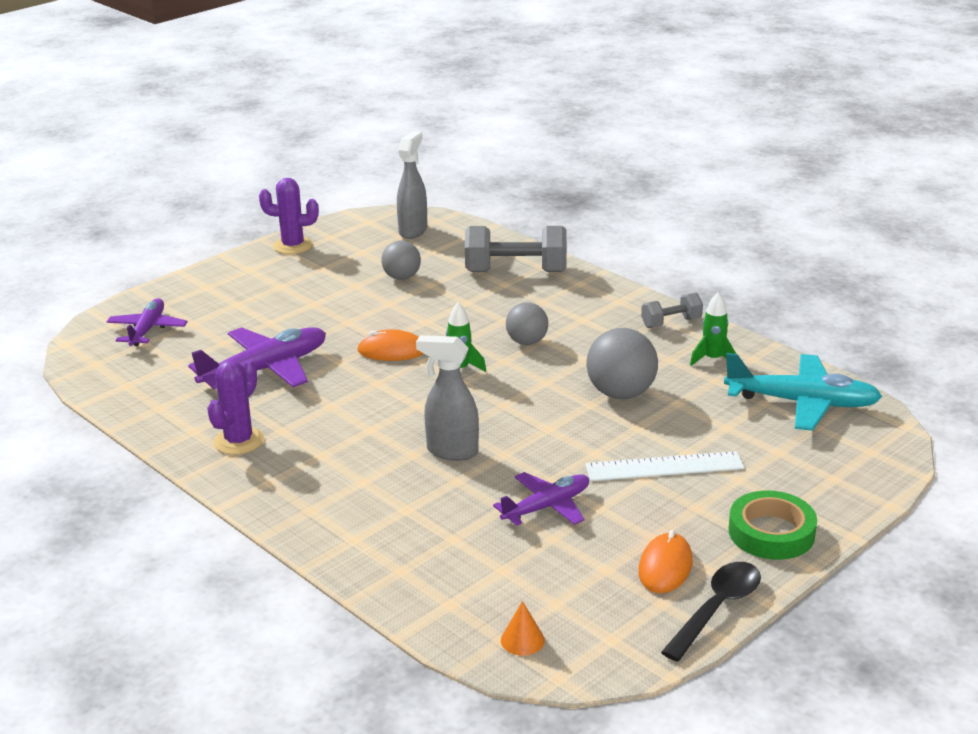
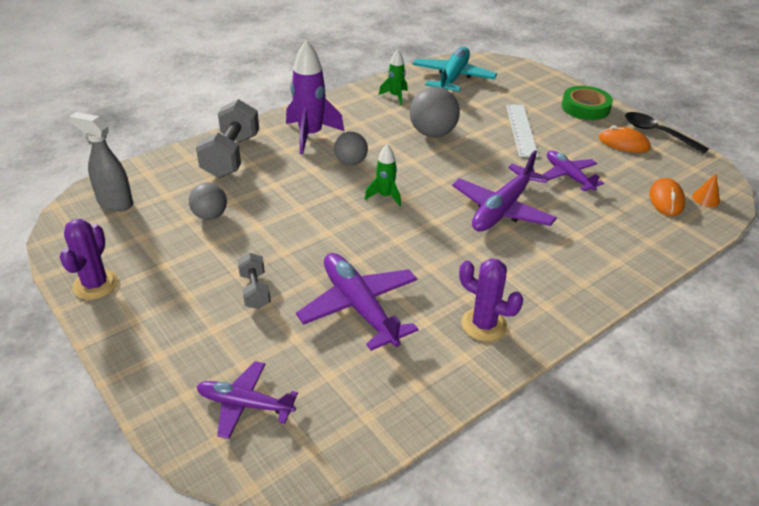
camera: 85 degrees left, 10 degrees up
orange mouse [357,329,424,361] -> orange mouse moved to [649,178,685,216]
grey spray bottle [416,335,479,461] -> purple plane [452,150,557,232]
grey dumbbell [641,293,703,328] -> grey dumbbell moved to [237,253,271,309]
none -> purple rocket [286,40,344,154]

